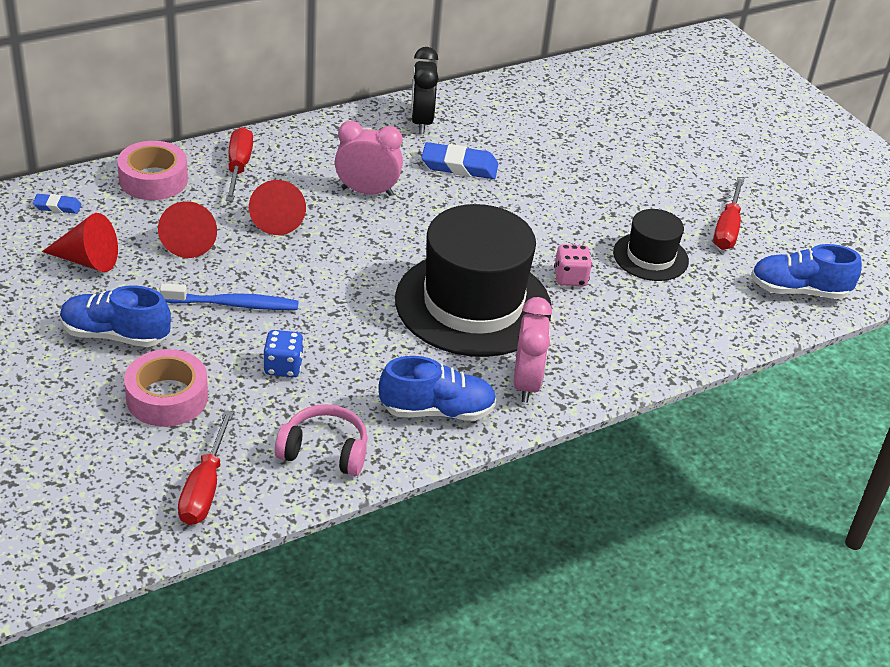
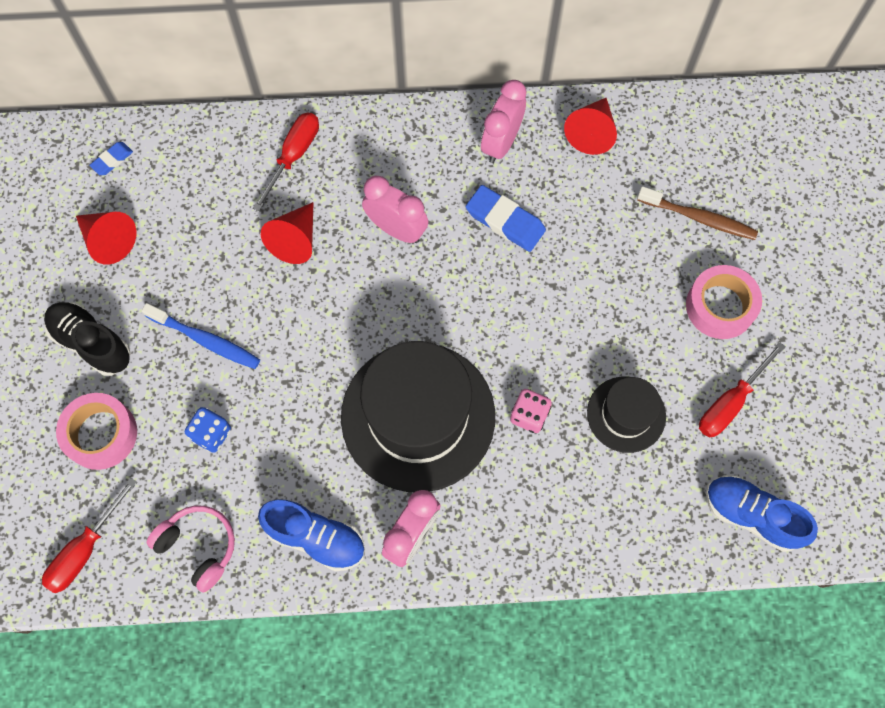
camera: 30 degrees right, 30 degrees up
blue eraser [33,194,82,214] -> blue eraser turned 75 degrees counterclockwise [89,142,133,175]
blue shoe [60,285,171,347] -> black shoe [44,302,131,376]
pink tape [117,141,188,200] -> pink tape moved to [686,265,762,339]
red cone [158,201,217,258] -> red cone moved to [564,98,617,155]
black clock [411,47,438,134] -> pink clock [481,80,526,163]
none -> brown toothbrush [637,186,758,240]

